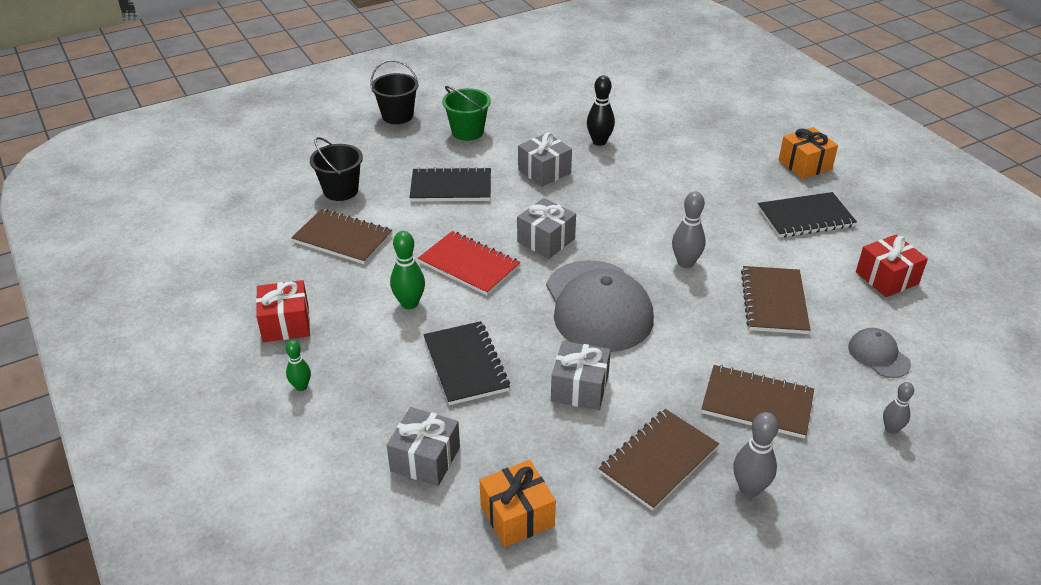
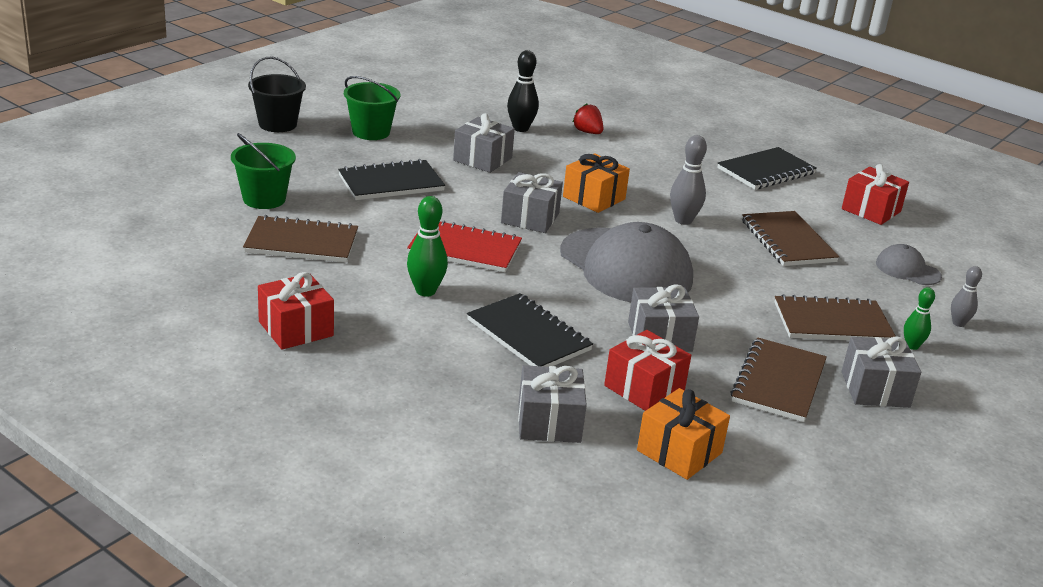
camera: 25 degrees left, 10 degrees down
green bowling pin [286,340,311,391] -> green bowling pin moved to [904,287,935,350]
black bucket [310,137,363,201] -> green bucket [231,133,296,209]
grey bowling pin [733,412,779,497] -> grey gift [842,336,921,408]
orange gift [779,127,838,179] -> orange gift moved to [563,153,630,213]
none -> red strawberry [573,104,603,134]
none -> red gift [604,330,691,411]

